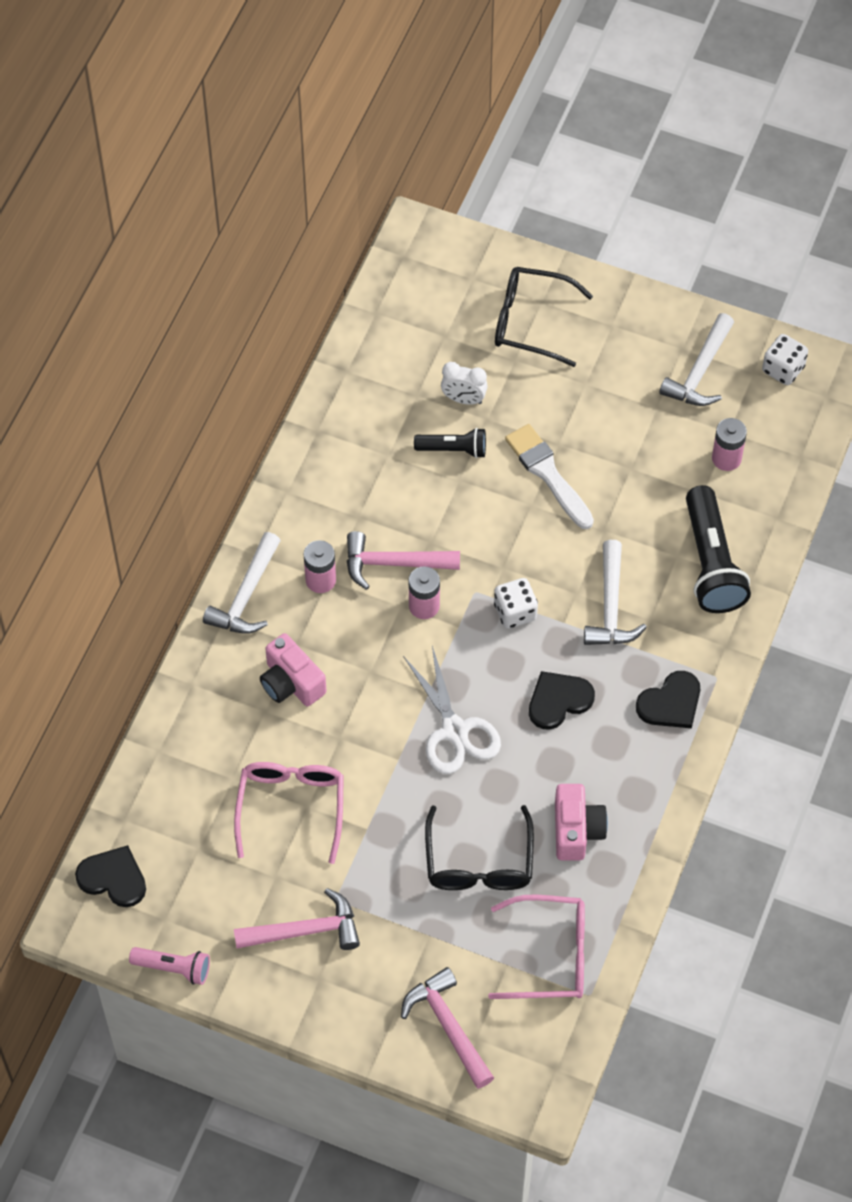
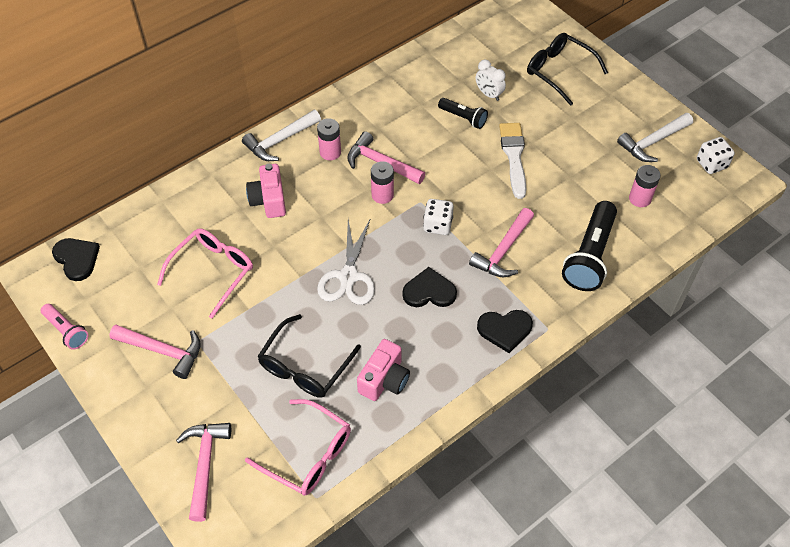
camera: 30 degrees right, 5 degrees down
white hammer [584,540,647,645] -> pink hammer [469,208,534,277]

